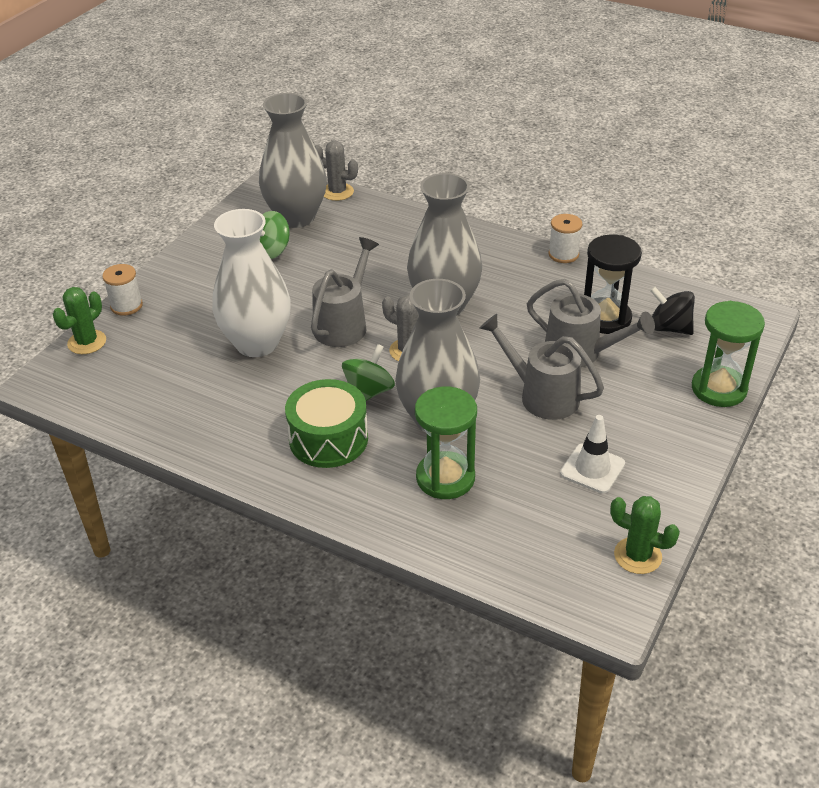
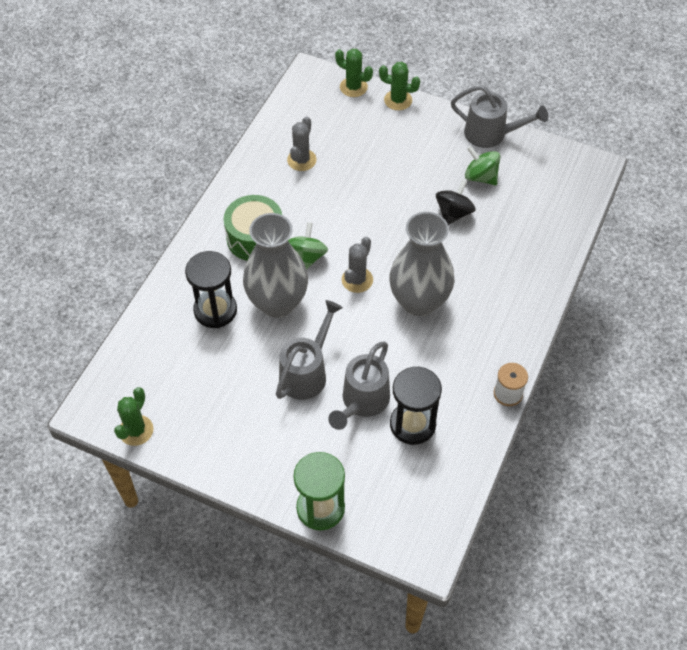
camera: 85 degrees right, 15 degrees up
white spool [102,264,143,316] -> green cactus [379,62,420,110]
white vase [212,209,291,357] -> none
grey vase [259,93,327,228] -> none
grey watering can [311,237,379,347] -> grey watering can moved to [451,85,548,148]
grey cactus [315,141,358,201] -> grey cactus moved to [287,116,317,171]
green spinning top [342,344,395,401] -> green spinning top turned 105 degrees counterclockwise [288,222,328,270]
green hourglass [415,386,477,499] -> black hourglass [185,251,237,328]
white traffic cone [560,415,625,493] -> none
black spinning top [650,286,695,335] -> black spinning top moved to [436,179,476,225]

